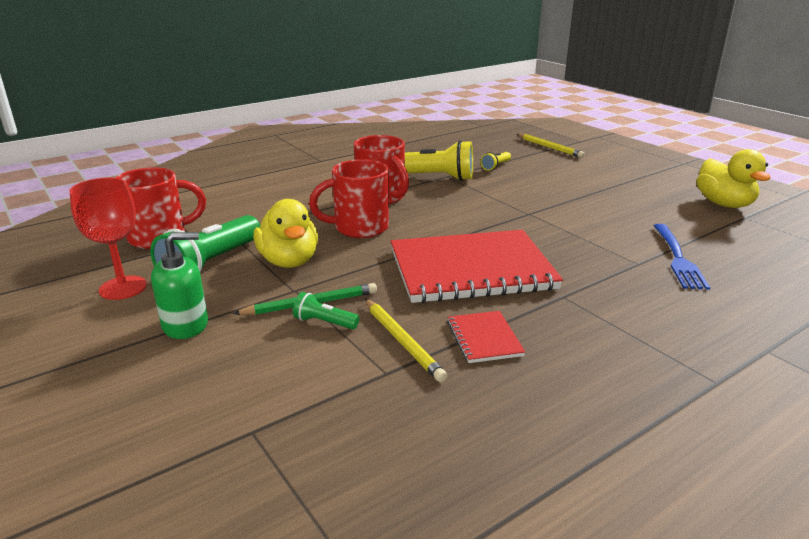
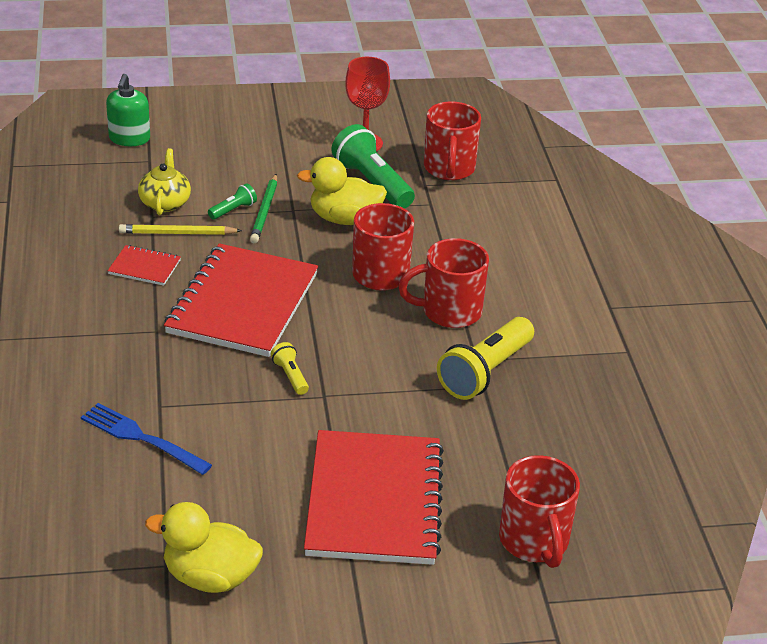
camera: 115 degrees right, 10 degrees up
green soap dispenser [151,232,208,339] -> green soap dispenser moved to [106,74,150,146]
yellow flashlight [480,152,511,171] -> yellow flashlight moved to [271,342,309,395]
yellow pencil [517,134,585,158] -> red mug [499,455,580,568]
none -> yellow teapot [138,148,191,215]
none -> red notebook [304,430,444,565]

